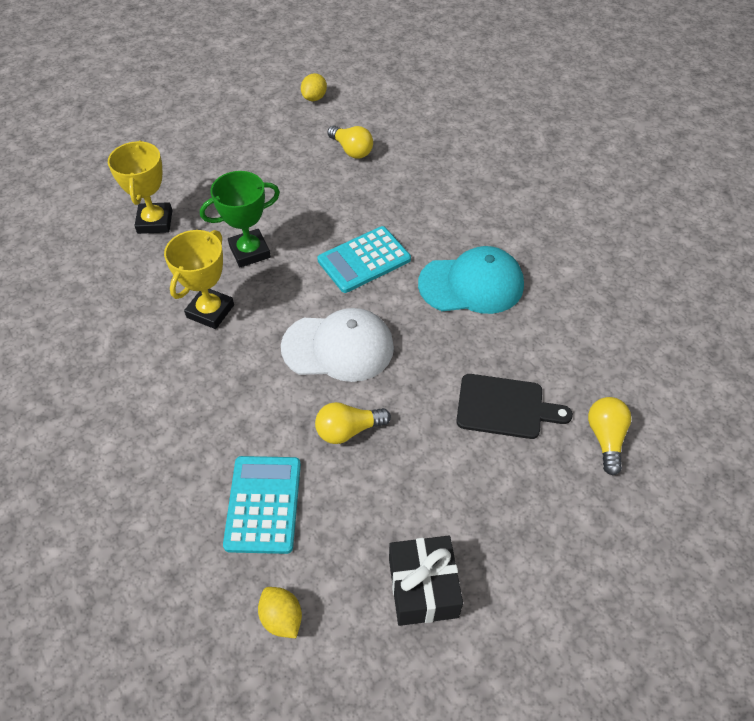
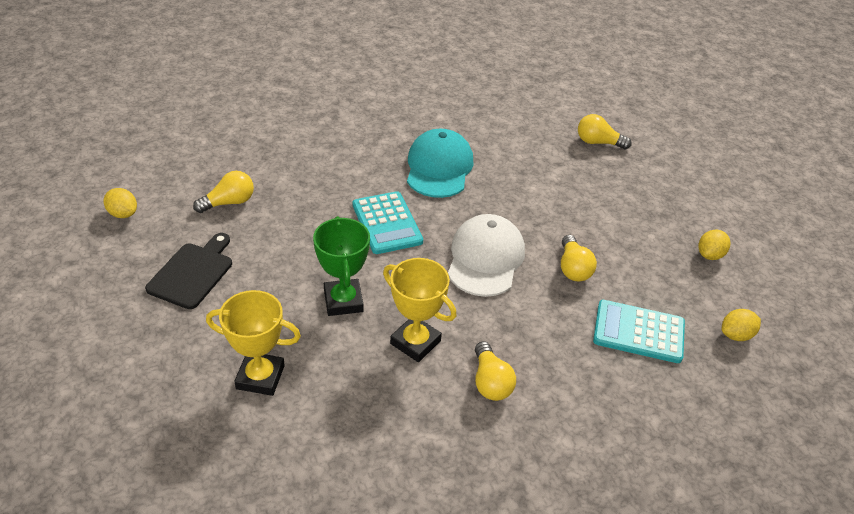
camera: 80 degrees left, 10 degrees down
black gift [389,536,463,626] -> yellow lemon [698,230,730,260]
black cutting board [456,374,573,439] -> black cutting board moved to [145,233,232,309]
none -> yellow light bulb [475,341,516,401]

